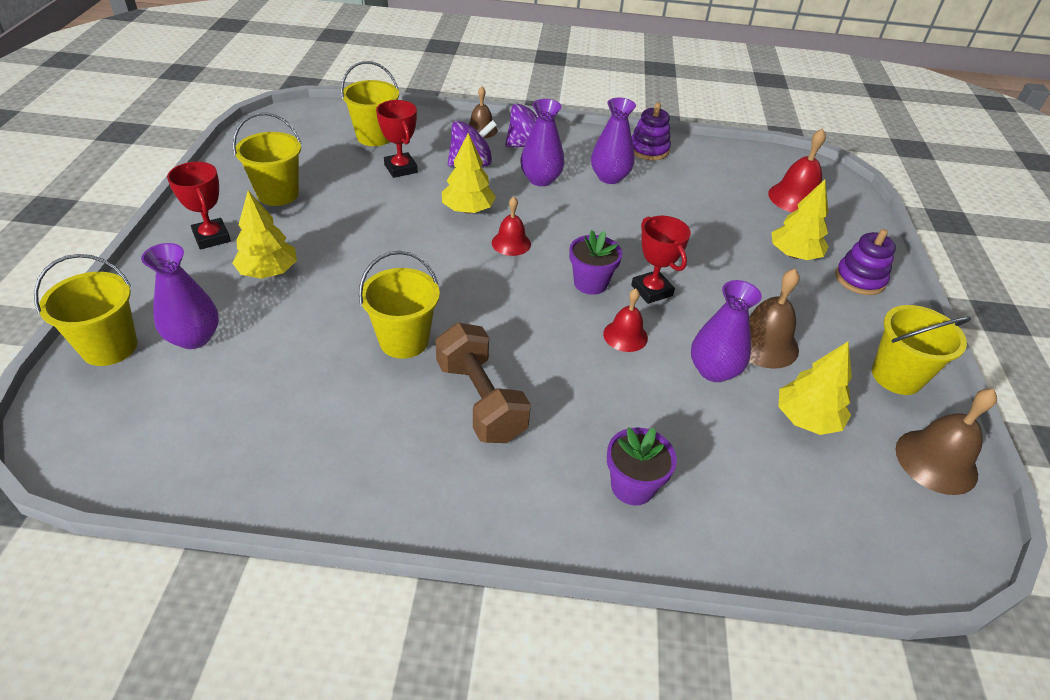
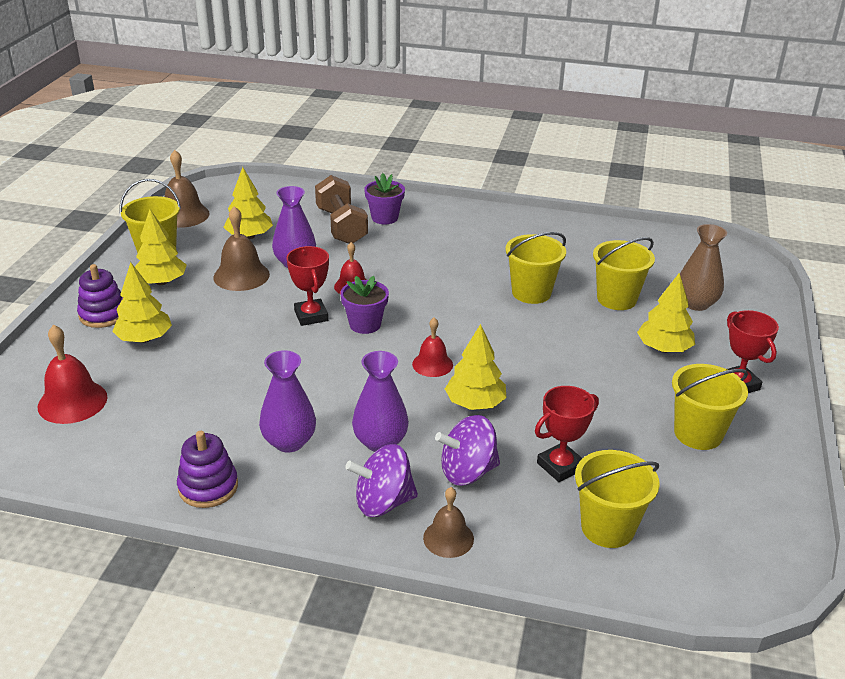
camera: 170 degrees left, 10 degrees down
yellow bucket [34,254,138,366] -> yellow bucket moved to [593,237,655,310]
purple vase [141,243,219,349] -> brown vase [680,224,727,311]
red trophy [376,100,418,178] -> red trophy turned 75 degrees clockwise [535,386,599,482]
brown dumbbell [435,323,531,443] -> brown dumbbell moved to [315,175,368,244]
none -> yellow tree [135,209,187,285]

